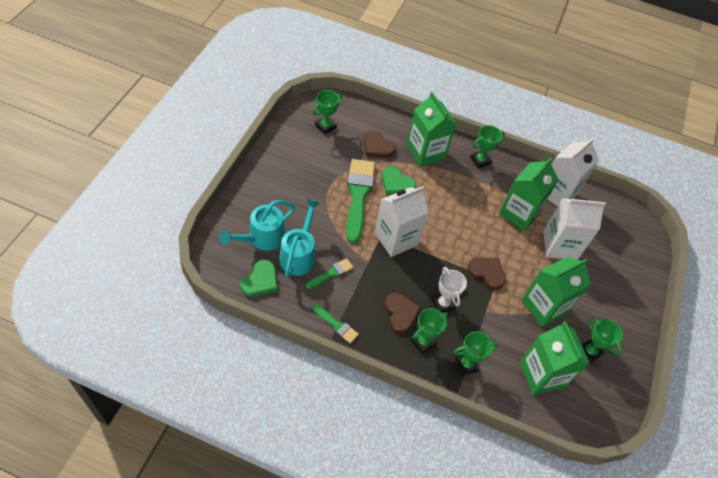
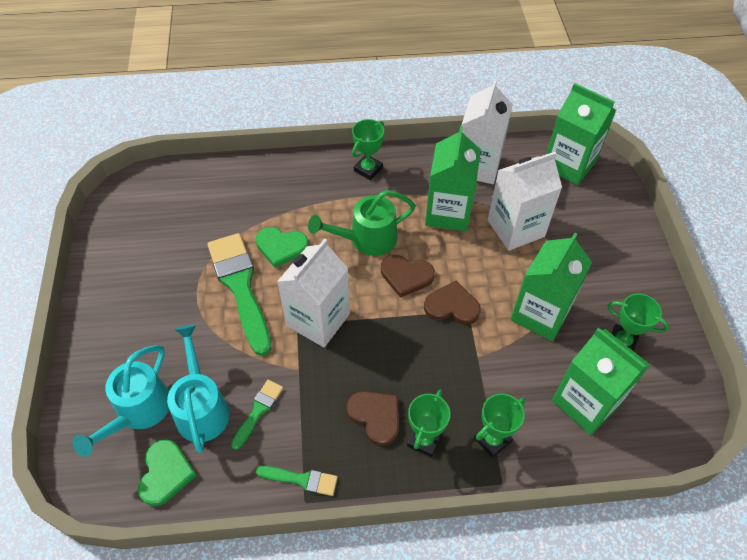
camera: 20 degrees left, 0 degrees up
green trophy [312,90,342,134] -> none
brown heart [364,130,396,158] -> brown heart moved to [381,255,435,298]
green carton [406,92,457,167] -> green carton moved to [546,83,616,185]
white trophy [432,267,467,313] -> none
none -> green watering can [308,190,416,256]

